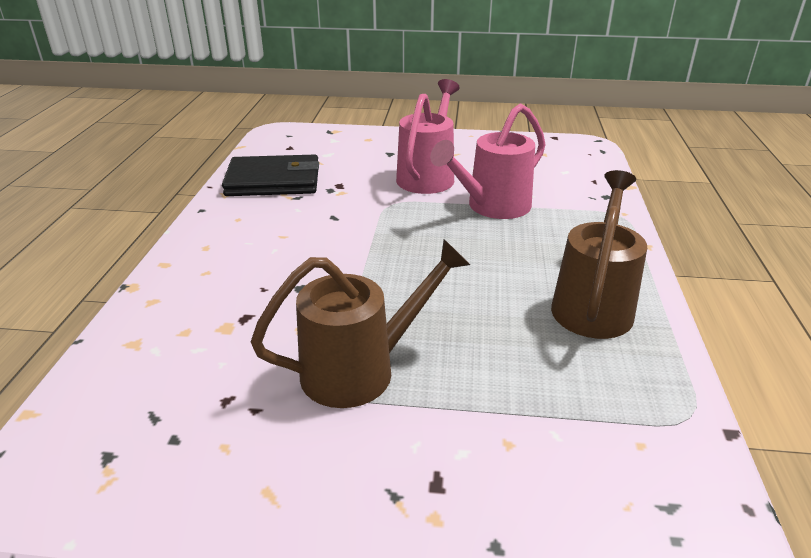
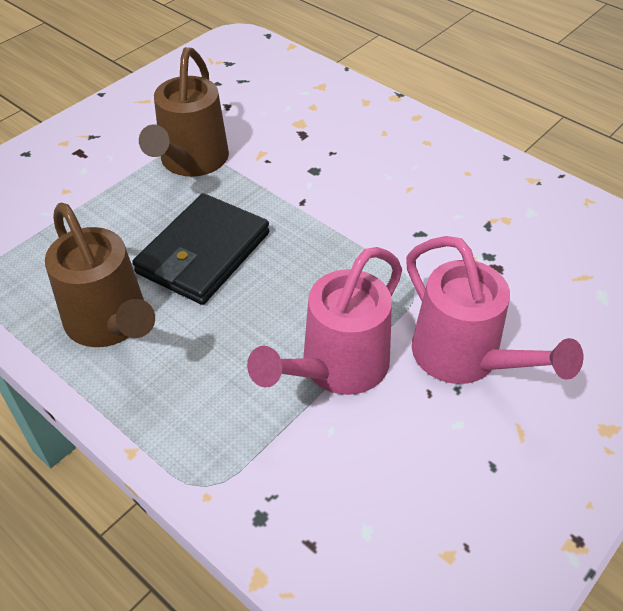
camera: 125 degrees right, 15 degrees up
black wallet [222,155,319,196] -> black wallet moved to [132,193,269,305]
pink watering can [430,103,546,219] -> pink watering can turned 135 degrees counterclockwise [247,247,402,395]

